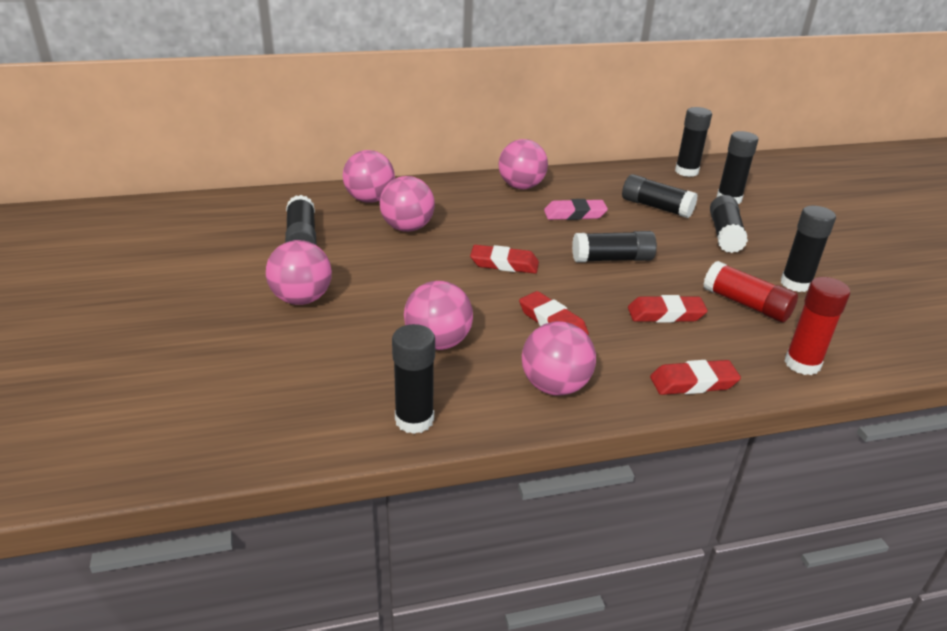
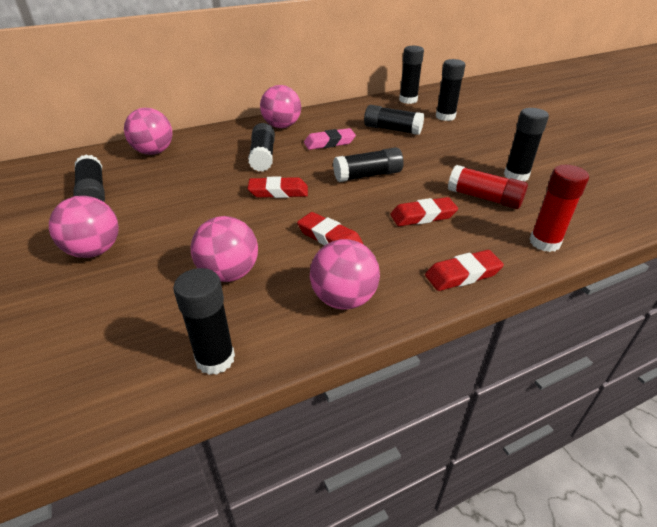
camera: 10 degrees left, 5 degrees up
pink ball [380,176,435,232] -> none
black glue stick [710,195,748,253] -> black glue stick moved to [248,123,275,172]

